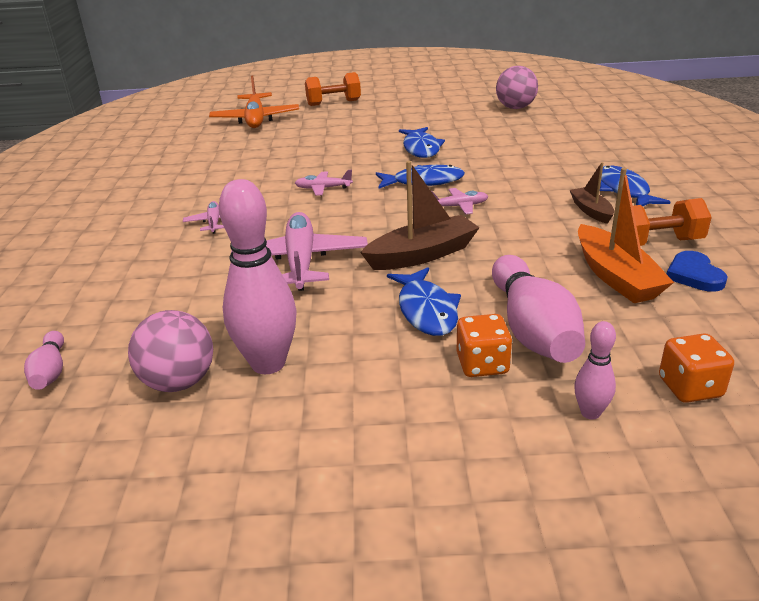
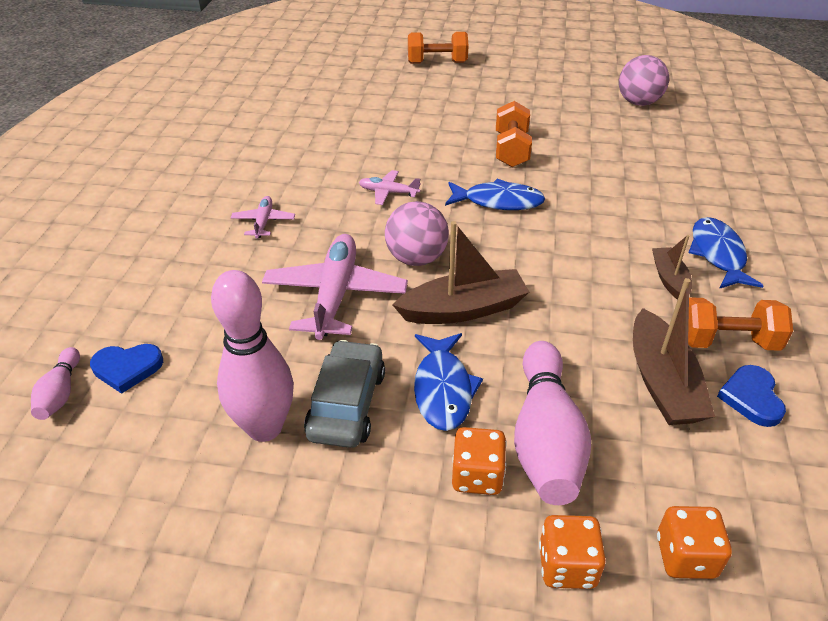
camera: 10 degrees right, 10 degrees up
pink ball [128,310,213,392] -> pink ball moved to [385,201,449,266]
orange plane [209,76,299,128] -> none
blue fish [399,127,445,158] -> orange dumbbell [496,101,532,167]
pink plane [431,188,488,214] -> none
pink bowling pin [574,321,616,420] -> orange dice [539,515,606,589]
orange boat [578,168,674,303] -> brown boat [633,278,715,425]
none -> blue heart [90,344,163,394]
none -> grey car [304,340,385,448]

